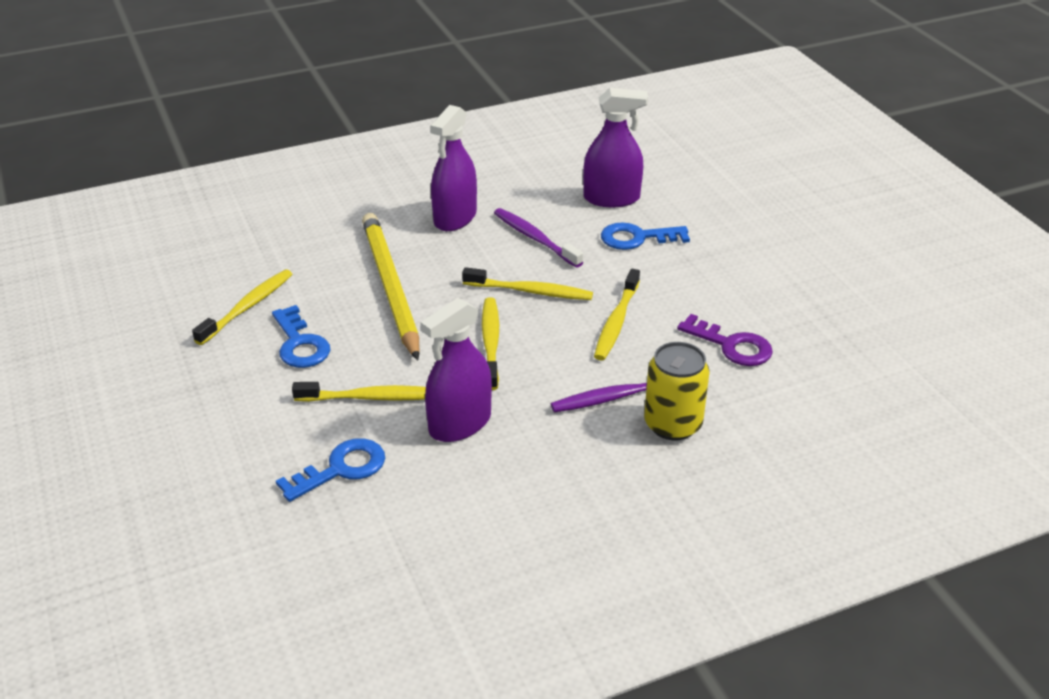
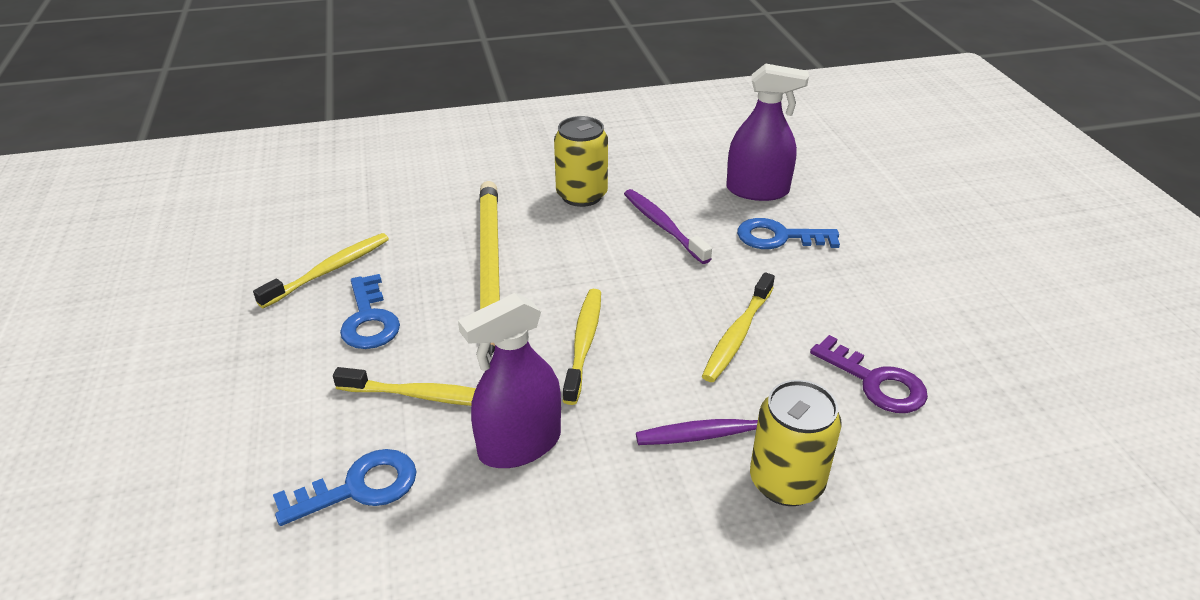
camera: 10 degrees right, 0 degrees up
purple spray bottle [430,105,477,231] -> yellow can [554,116,608,207]
yellow toothbrush [462,267,593,300] -> none

